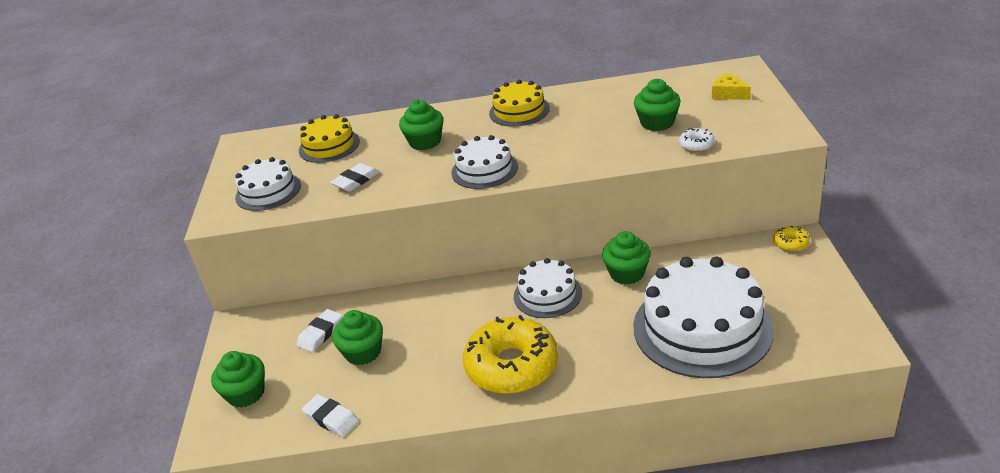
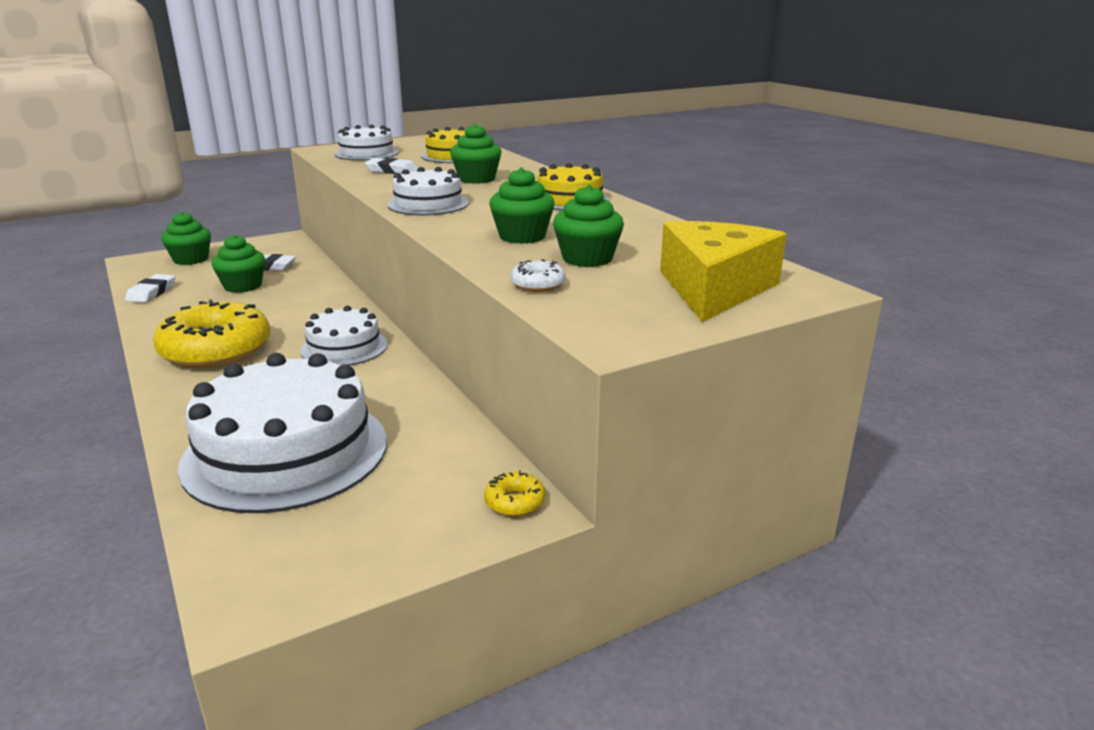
camera: 60 degrees right, 10 degrees down
green cupcake [602,231,651,284] -> green cupcake moved to [489,167,555,244]
yellow cheese [712,72,751,100] -> yellow cheese [660,221,786,322], size x2.14

